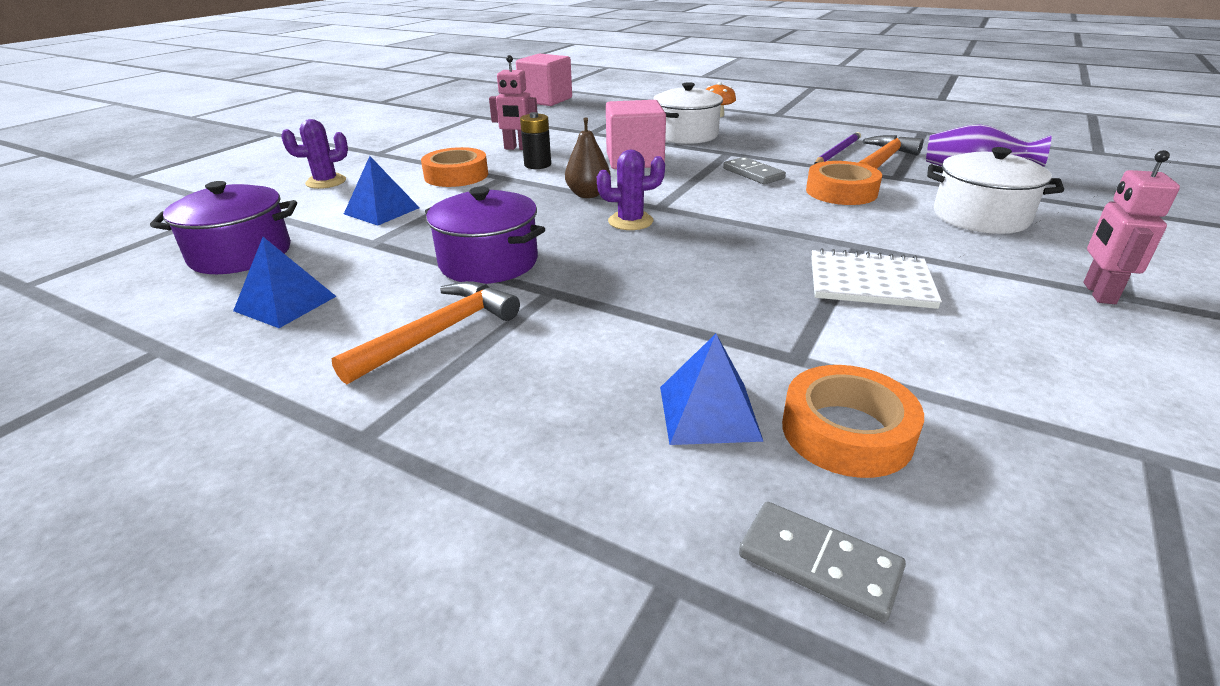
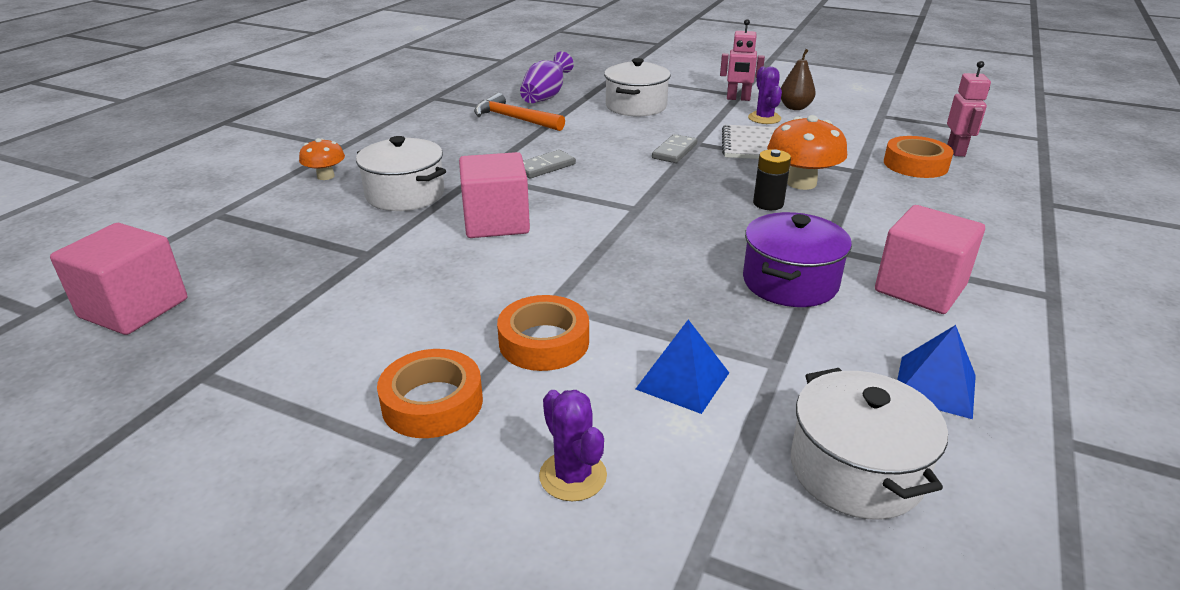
camera: 95 degrees left, 0 degrees up
purple pot [150,181,297,274] -> white pot [791,368,948,519]
orange hammer [332,281,520,384] -> pink cube [875,205,985,314]
pink robot [489,55,537,150] -> pink robot moved to [947,61,991,157]
black battery [520,112,551,169] -> black battery moved to [753,149,791,210]
brown pear [565,117,611,198] -> brown pear moved to [781,49,816,110]
purple cactus [597,150,665,230] -> purple cactus moved to [748,67,782,124]
blue pyramid [660,334,764,445] -> none
grey domino [739,502,906,623] -> grey domino moved to [652,134,697,163]
orange tape [806,161,882,205] -> orange tape moved to [377,349,483,438]
purple pencil [814,132,861,164] -> none
none -> orange mushroom [767,115,847,190]

